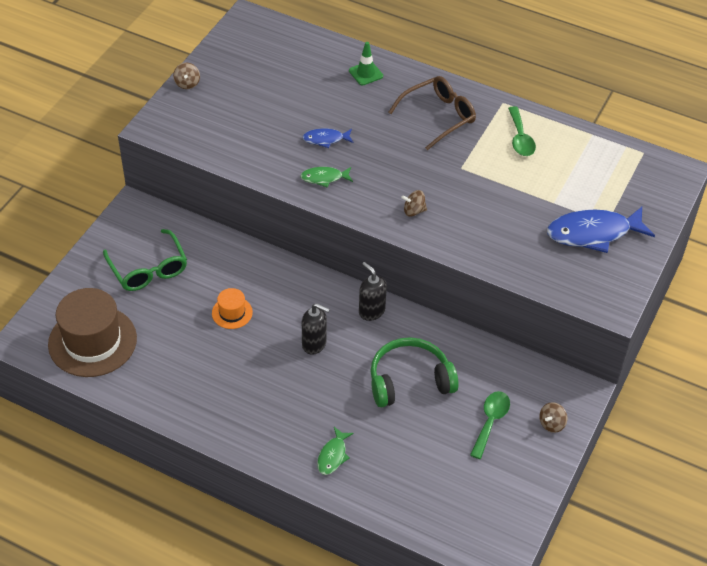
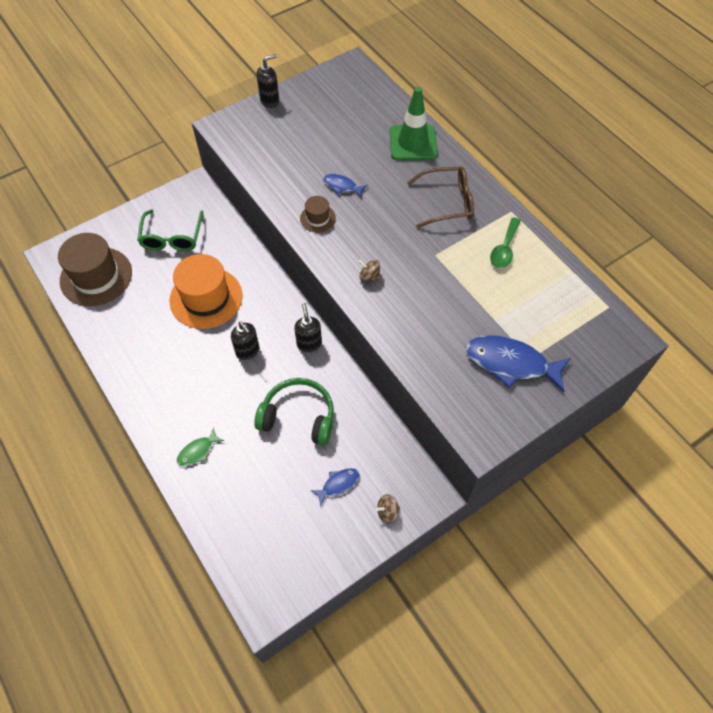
camera: 30 degrees right, 10 degrees up
brown spinning top [173,63,200,89] -> black soap dispenser [257,54,279,108]
orange hat [212,288,253,329] -> orange hat [169,254,242,329], size x2.12
green fish [300,167,353,187] -> brown hat [300,196,336,232]
green traffic cone [349,42,383,85] -> green traffic cone [390,87,438,160], size x1.87
green spoon [470,391,510,459] -> blue fish [310,468,360,506]

